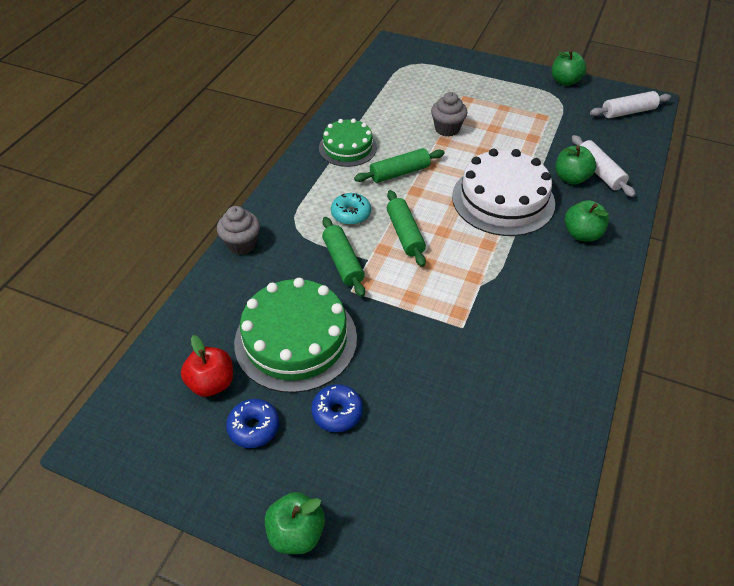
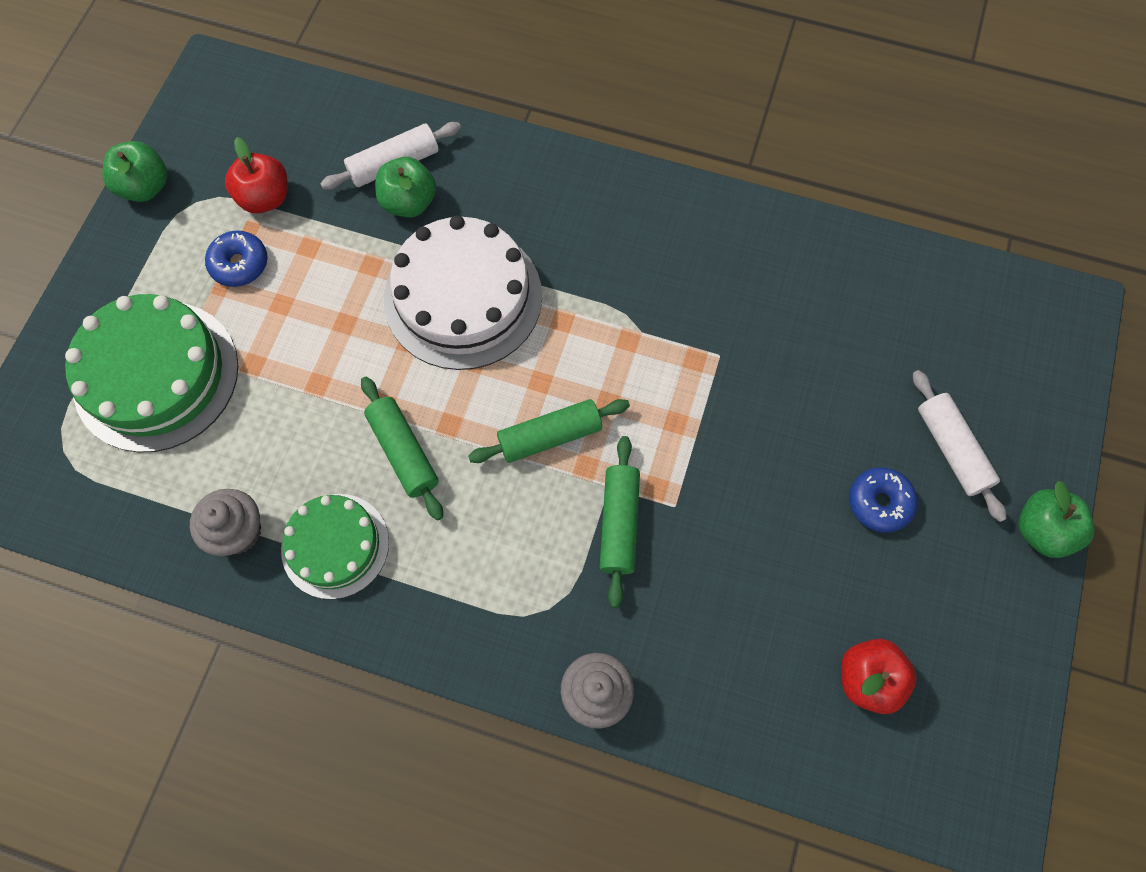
camera: 95 degrees left, 20 degrees up
blue donut [226,399,279,448] -> blue donut moved to [205,230,267,287]
green cake [234,278,357,393] -> green cake moved to [65,294,238,453]
green rolling pin [322,217,365,297] -> green rolling pin turned 60 degrees counterclockwise [600,436,640,608]
turquoise donut [331,193,371,225] -> none
grey cupcake [431,92,467,137] -> grey cupcake moved to [190,489,261,556]
green apple [565,200,609,242] -> none
white rolling pin [590,91,671,118] -> white rolling pin moved to [913,370,1007,522]
none -> red apple [225,137,288,213]

